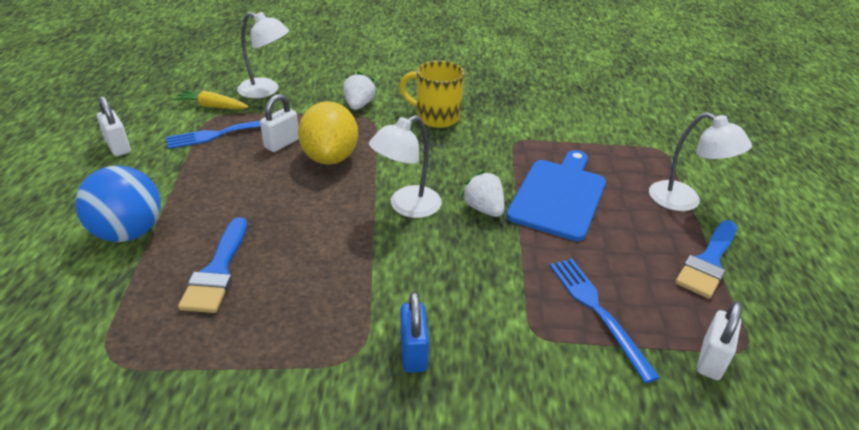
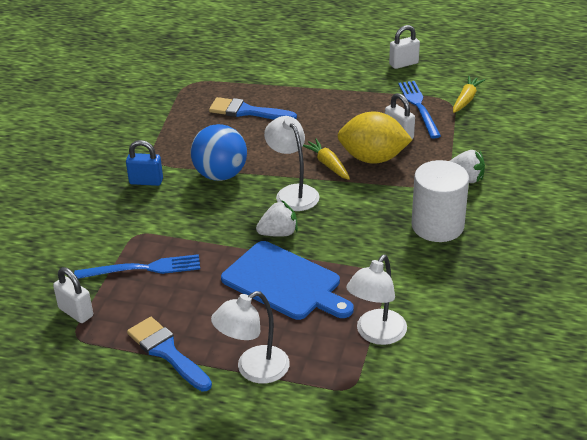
camera: 105 degrees right, 0 degrees up
blue ball [75,166,161,242] -> blue ball moved to [190,124,247,181]
white lamp [237,12,289,98] -> white lamp moved to [346,254,407,345]
yellow mug [399,61,465,128] -> white cylinder [412,160,469,242]
none -> yellow carrot [303,139,350,180]

